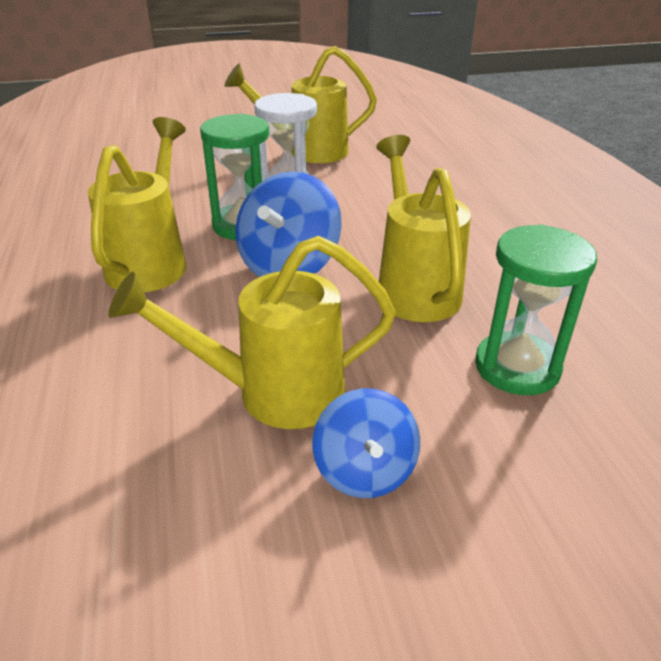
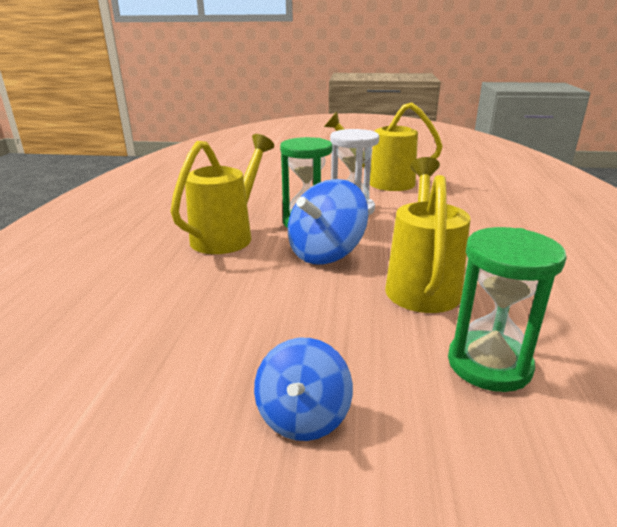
camera: 20 degrees right, 10 degrees down
yellow watering can [108,236,396,429] -> none

